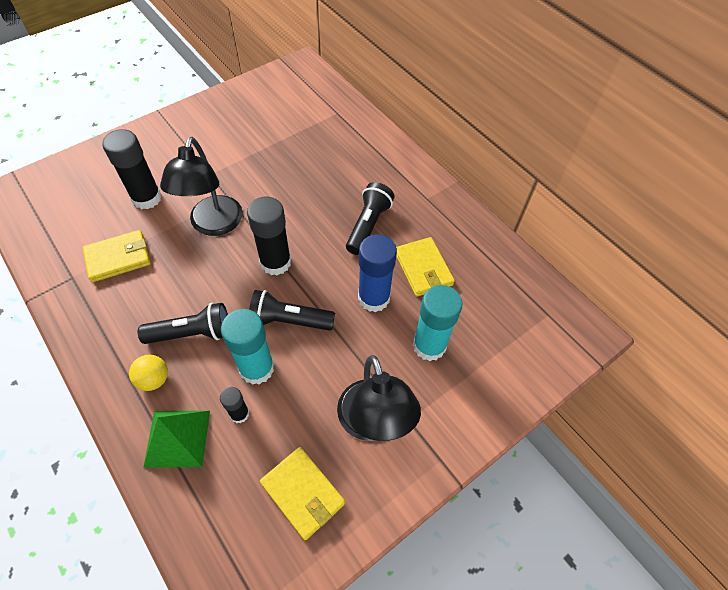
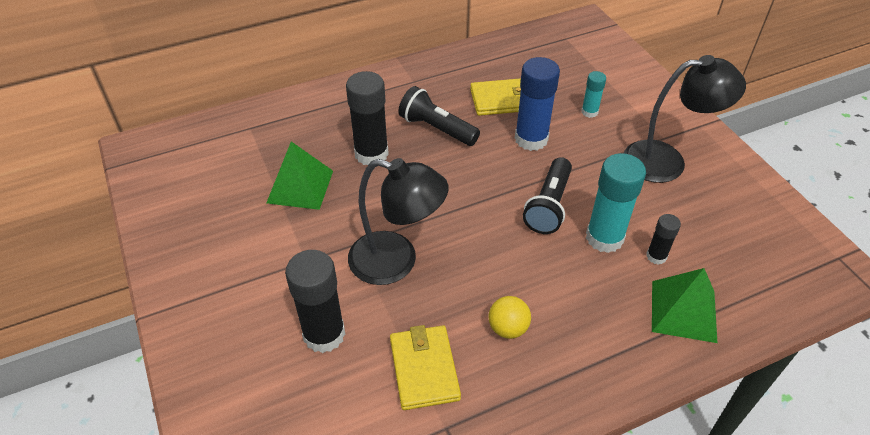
camera: 75 degrees left, 10 degrees down
yellow ball [129,355,168,391] -> yellow ball moved to [489,296,531,339]
black flashlight [138,303,228,344] -> none
black glue stick [247,197,291,275] -> black glue stick moved to [346,71,389,165]
yellow wallet [260,447,345,540] -> none
turquoise glue stick [413,285,463,361] -> turquoise glue stick [581,71,606,118], size x0.53
none -> green pyramid [267,141,333,210]

